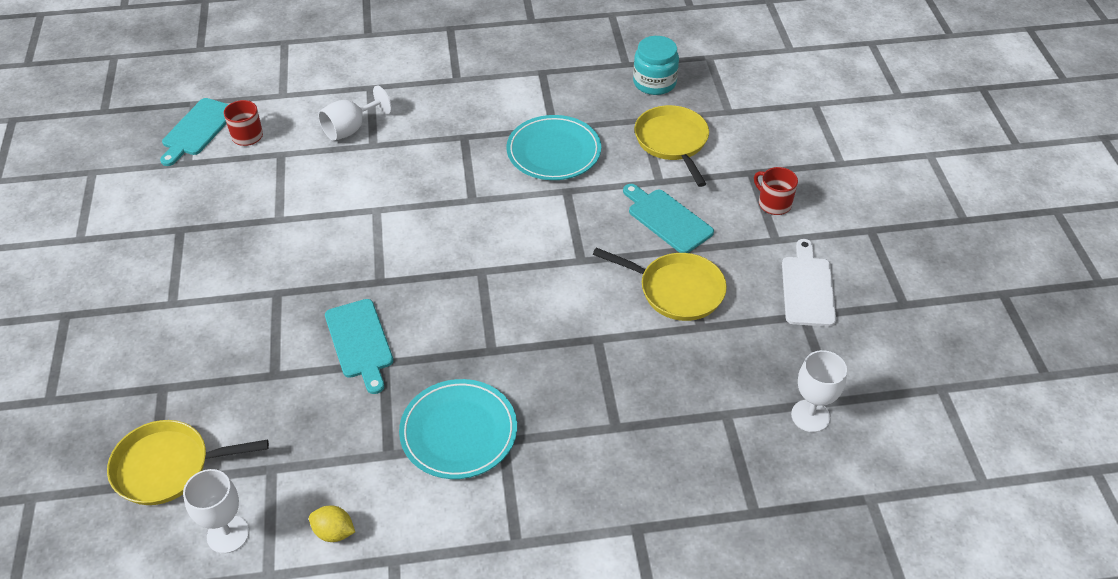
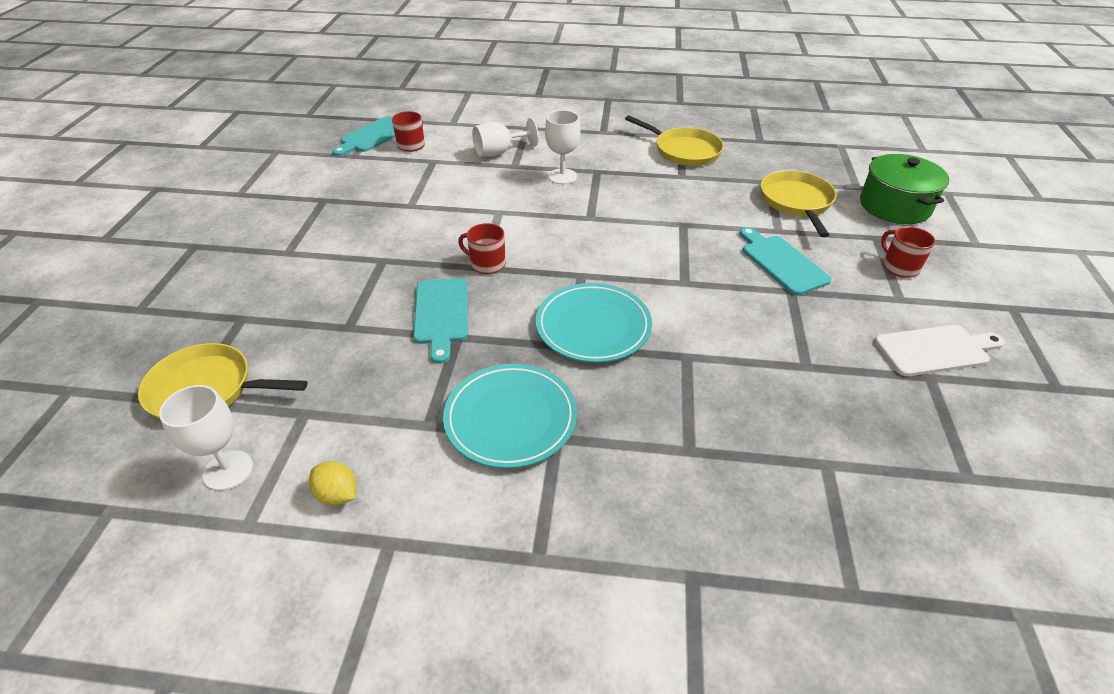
camera: 15 degrees right, 5 degrees down
turquoise plate [506,115,601,180] -> turquoise plate moved to [536,283,652,363]
yellow pan [593,248,727,321] -> yellow pan moved to [625,115,724,166]
turquoise jar [633,36,679,95] -> none
white cutting board [782,239,836,327] -> white cutting board turned 60 degrees clockwise [875,325,1005,376]
white goblet [791,350,847,432] -> white goblet moved to [545,110,581,184]
none -> red mug [458,223,506,274]
none -> green pot [860,154,949,224]

